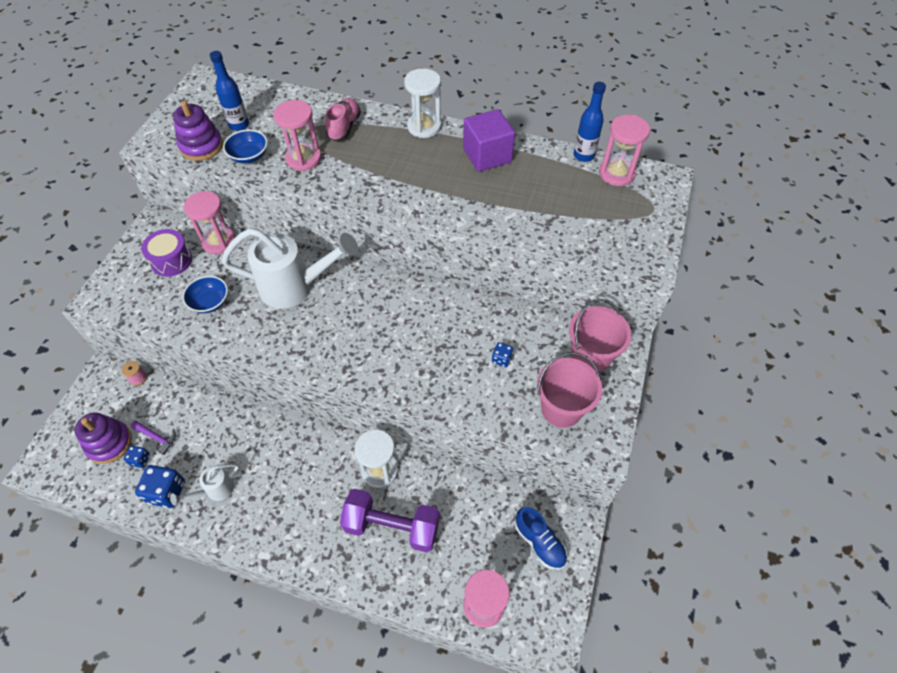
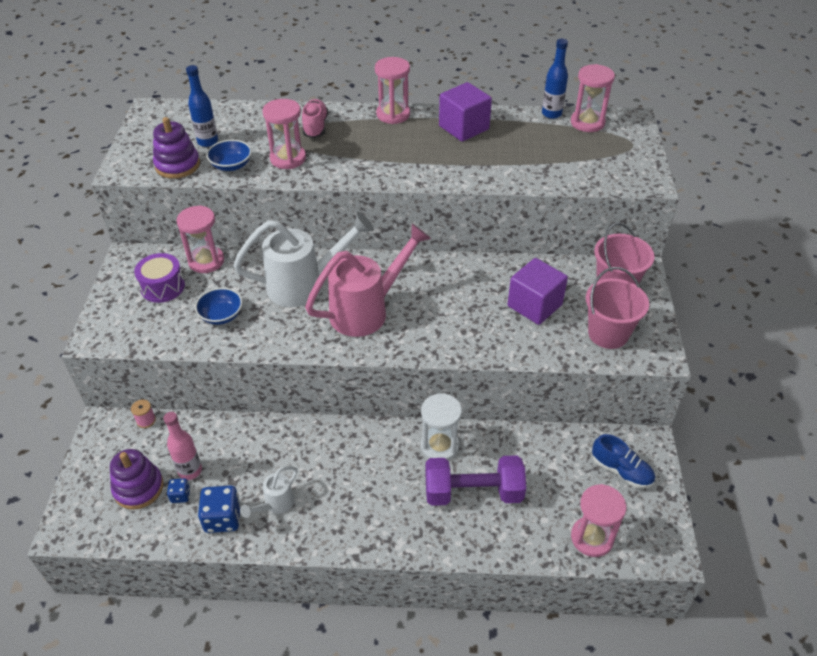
camera: 15 degrees left, 10 degrees down
purple hammer [131,421,176,455] -> pink bottle [163,412,202,480]
white hourglass [404,68,441,138] -> pink hourglass [375,57,410,124]
blue dice [492,342,513,367] -> purple cube [508,258,568,325]
none -> pink watering can [305,224,431,337]

